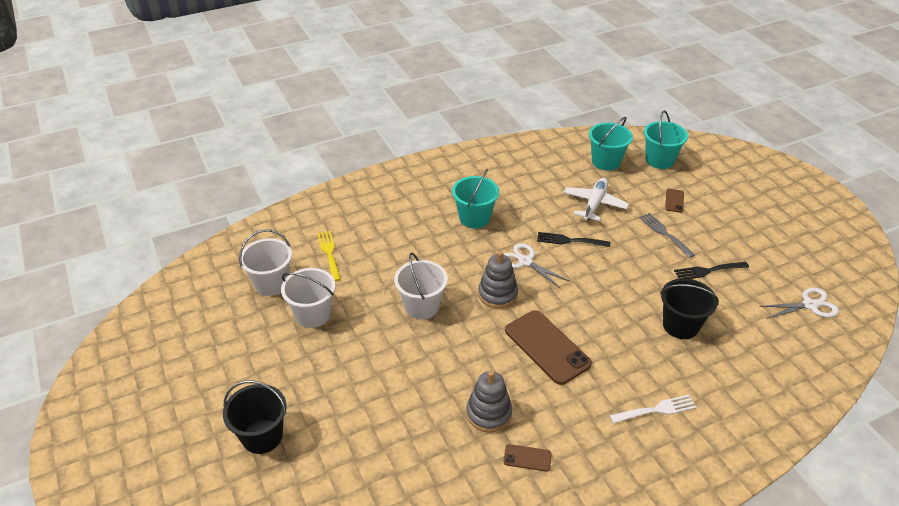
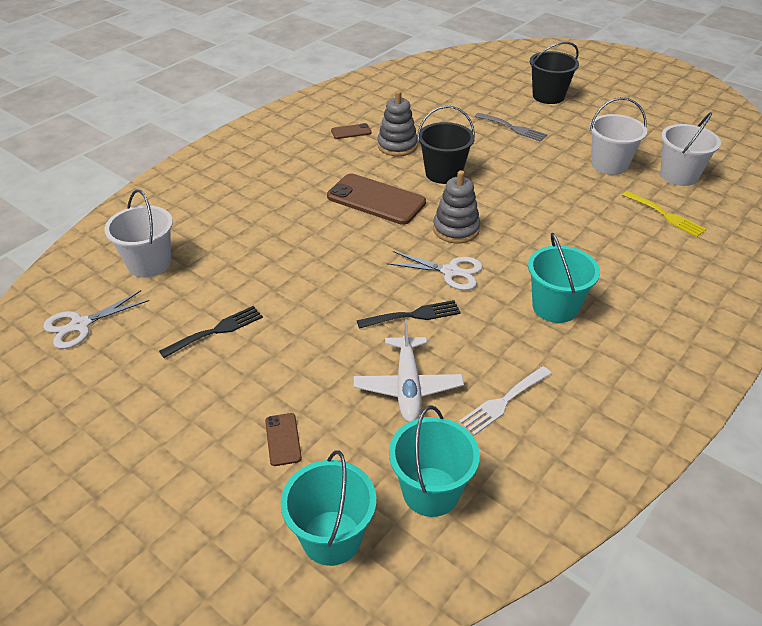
camera: 155 degrees right, 0 degrees up
white bucket [394,253,448,319] -> white bucket moved to [105,189,173,278]
white fork [609,395,697,424] -> white fork moved to [459,366,551,435]
grey fork [639,213,695,258] -> grey fork moved to [475,113,547,142]
black bucket [660,278,719,339] -> black bucket moved to [417,105,475,184]

